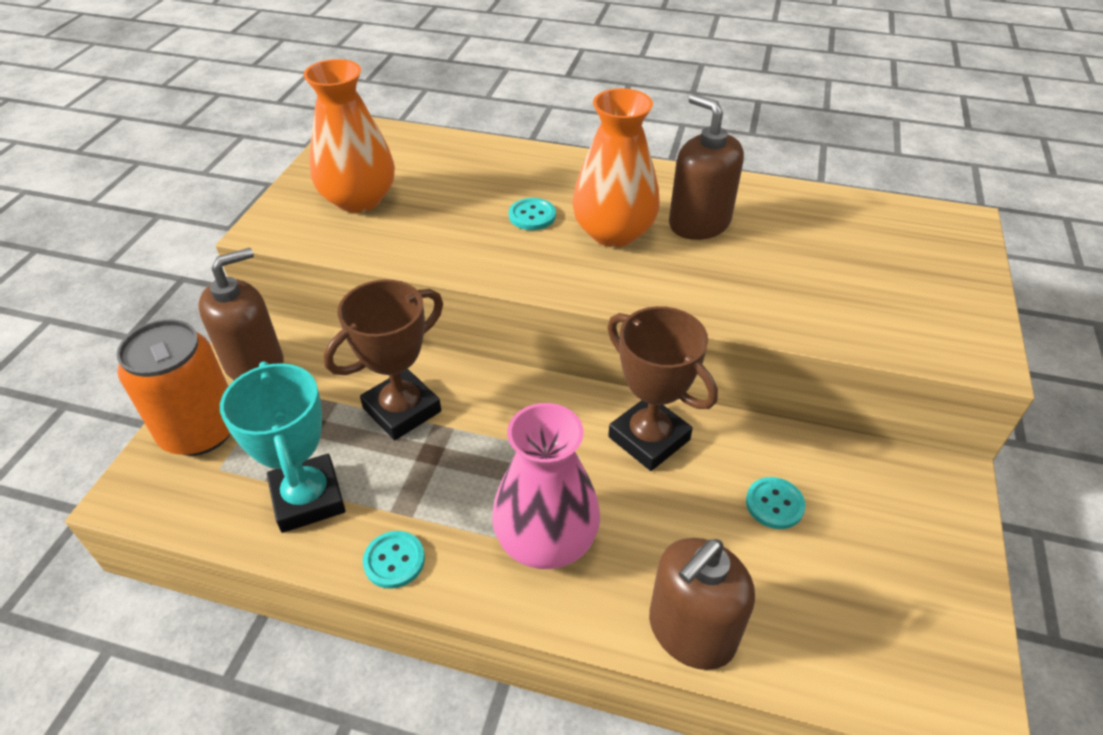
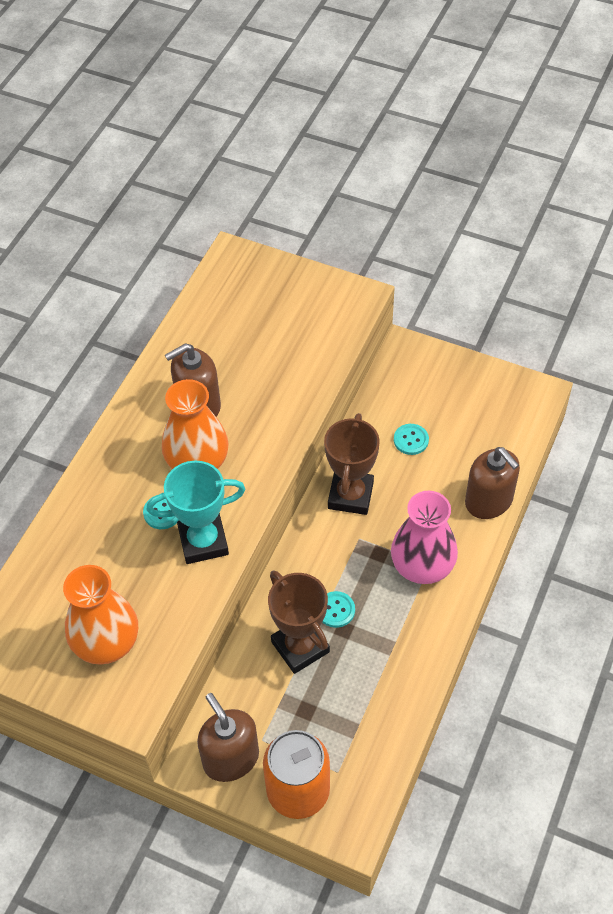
camera: 80 degrees left, 10 degrees up
turquoise trophy [220,361,345,533] -> turquoise trophy moved to [147,461,245,564]
turquoise button [363,531,425,589] -> turquoise button moved to [323,591,355,628]
brown trophy [607,306,718,471] -> brown trophy turned 45 degrees counterclockwise [324,413,380,515]

